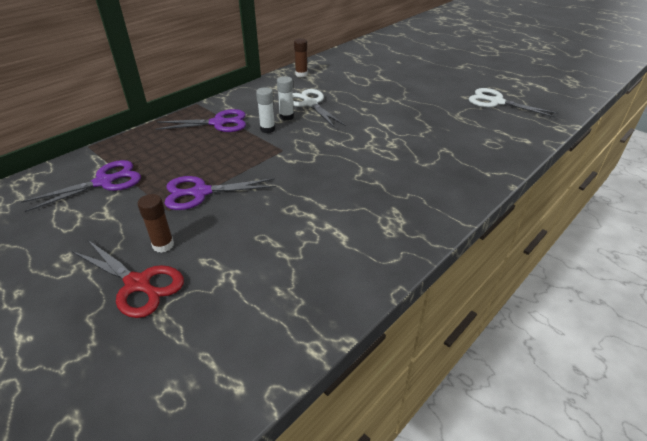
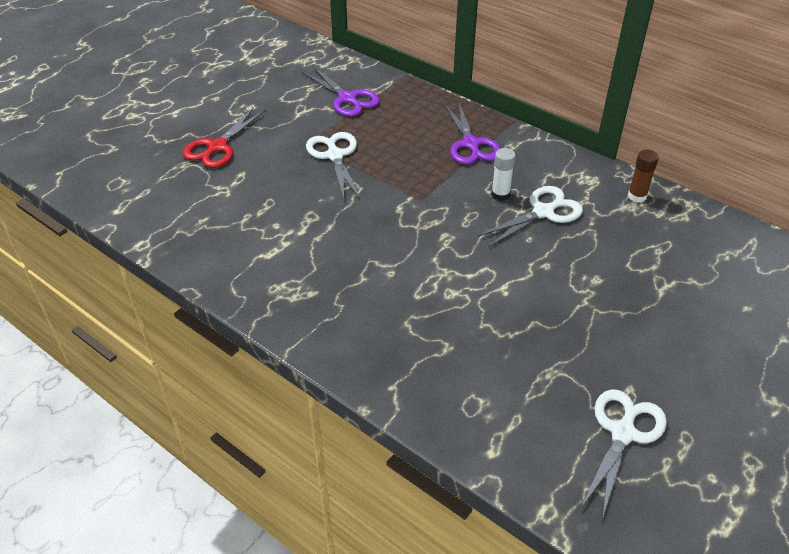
camera: 85 degrees right, 5 degrees up
brown glue stick [138,194,174,253] -> none
purple scissors [164,176,276,210] -> white scissors [306,132,360,199]
white glue stick [256,87,275,133] -> none

